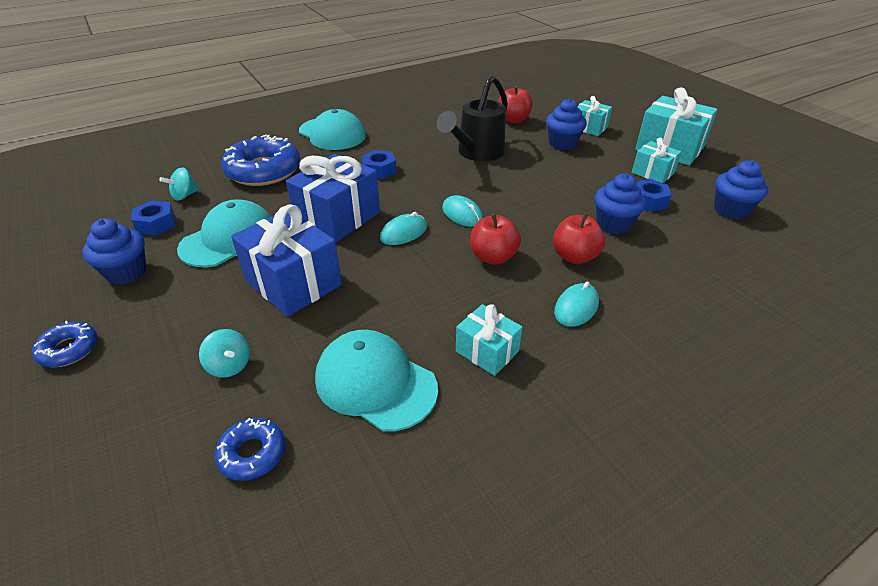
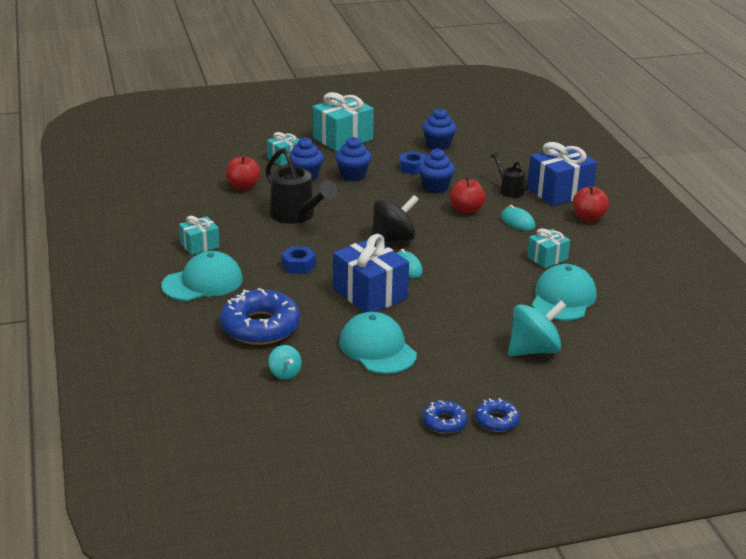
camera: 75 degrees left, 10 degrees down
blue cupcake [82,218,146,285] -> blue cupcake moved to [335,137,371,181]
blue nut [131,201,175,235] -> none
turquoise spinning top [199,329,250,377] -> turquoise spinning top [508,301,566,356], size x1.86
blue donut [214,418,285,481] -> blue donut moved to [423,400,467,434]
blue gift [231,204,342,317] -> blue gift moved to [528,142,597,206]
turquoise cap [315,330,438,431] -> turquoise cap turned 150 degrees clockwise [532,264,597,321]
turquoise mouse [442,195,483,227] -> black spinning top [371,195,419,243]
red apple [471,213,521,265] -> red apple moved to [573,186,609,222]
turquoise gift [632,138,682,183] -> turquoise gift moved to [179,216,220,255]
none -> black watering can [490,152,529,198]

